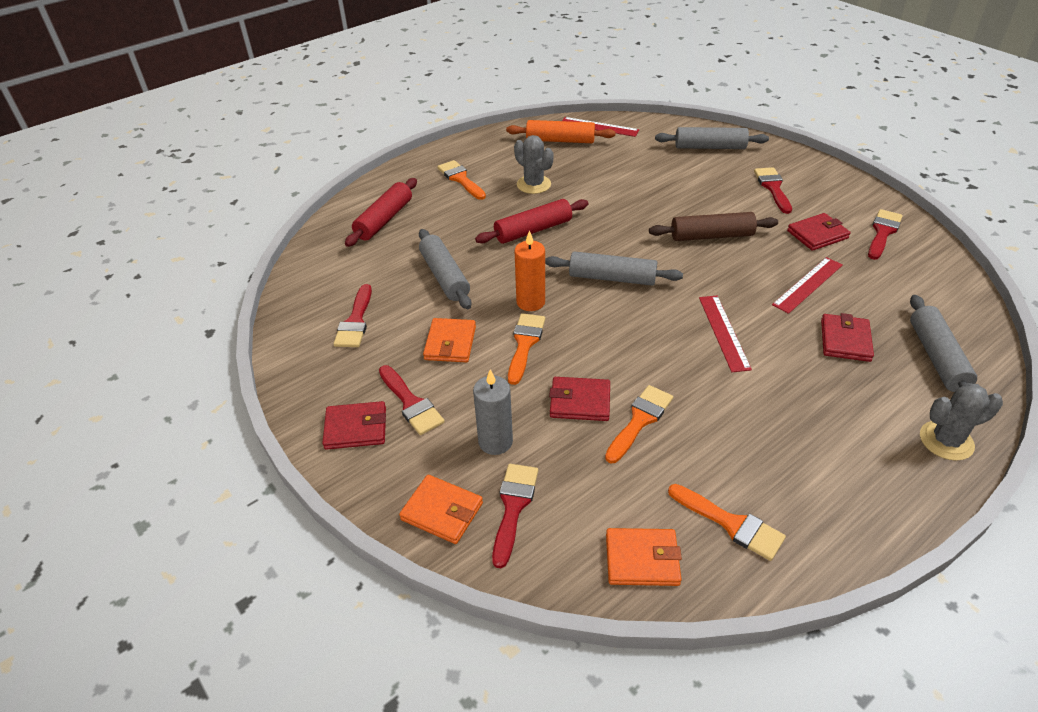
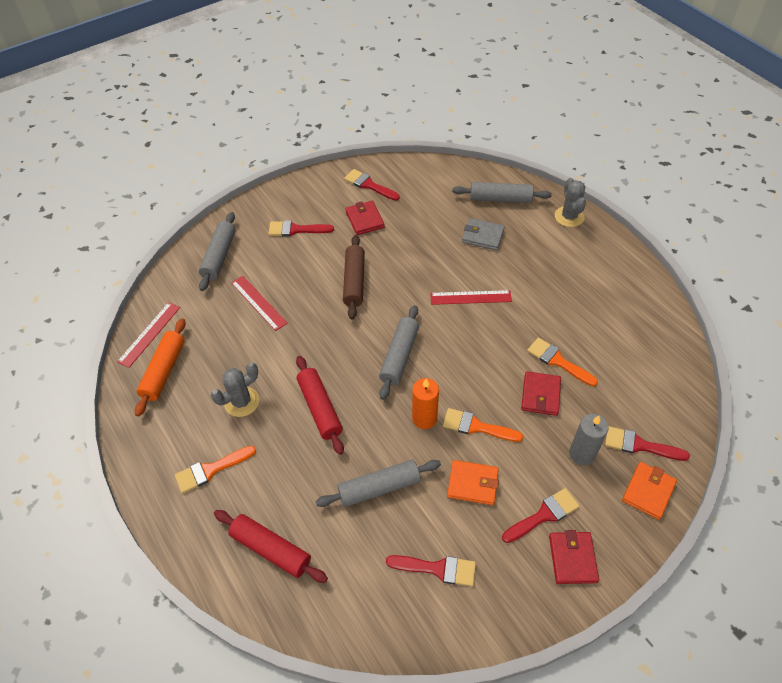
camera: 85 degrees left, 10 degrees up
orange wallet [606,528,682,586] -> none
orange brush [668,484,786,561] -> none
red ruler [772,257,843,314] -> red ruler moved to [231,276,288,331]
red wallet [821,313,874,362] -> grey wallet [462,218,505,250]

